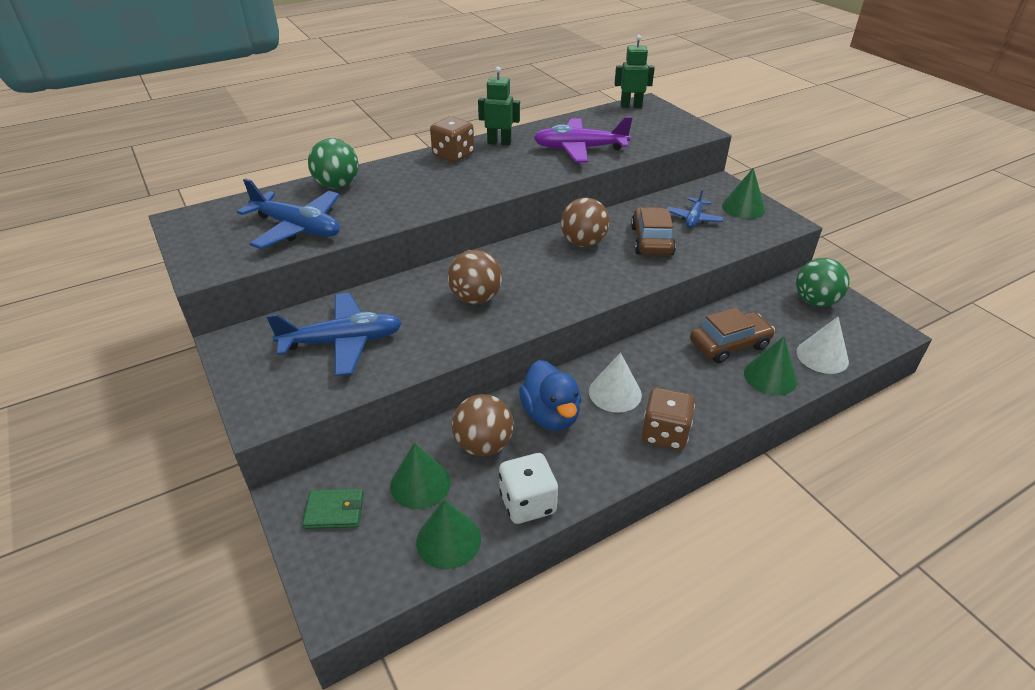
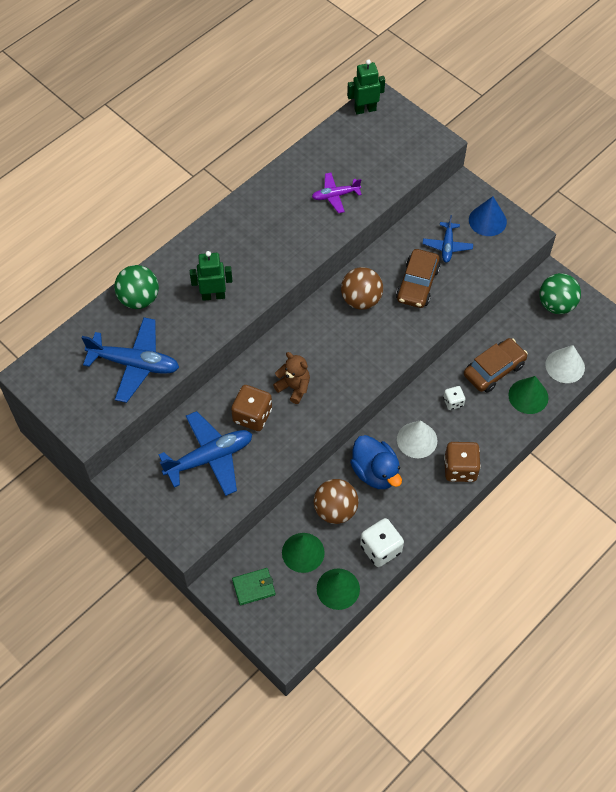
camera: 15 degrees left, 20 degrees up
brown dice [430,116,474,162] -> brown dice moved to [231,385,272,431]
brown ball [448,250,502,304] -> brown teddy bear [273,352,310,404]
green robot [478,66,520,145] -> green robot moved to [190,251,233,301]
purple plane [534,116,633,162] -> purple plane [312,173,362,213], size x0.57
brown car [631,207,676,255] -> brown car turned 150 degrees counterclockwise [396,249,440,308]
green cone [722,168,765,219] -> blue cone [469,196,507,236]
none -> white dice [443,386,465,410]

